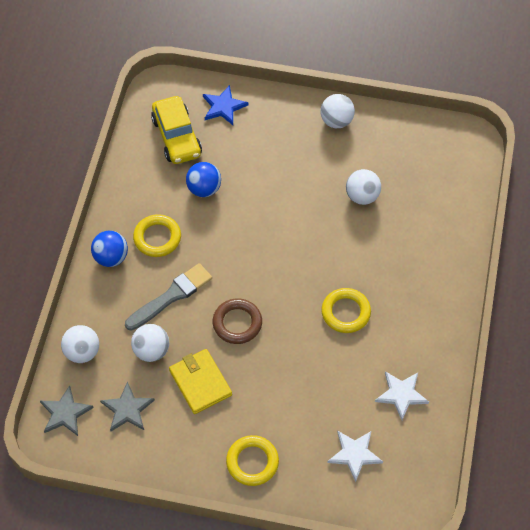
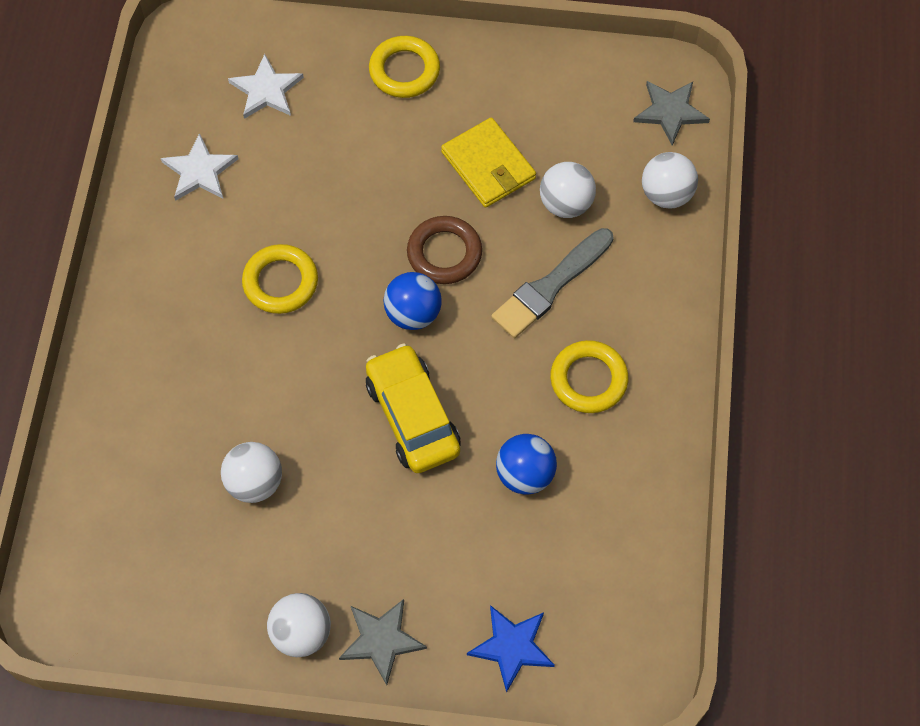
camera: 175 degrees right, 5 degrees up
blue ball [91,231,128,267] -> blue ball moved to [383,272,442,330]
grey star [100,382,155,431] -> grey star moved to [339,599,427,685]
yellow car [151,96,202,164] -> yellow car moved to [366,344,461,473]

